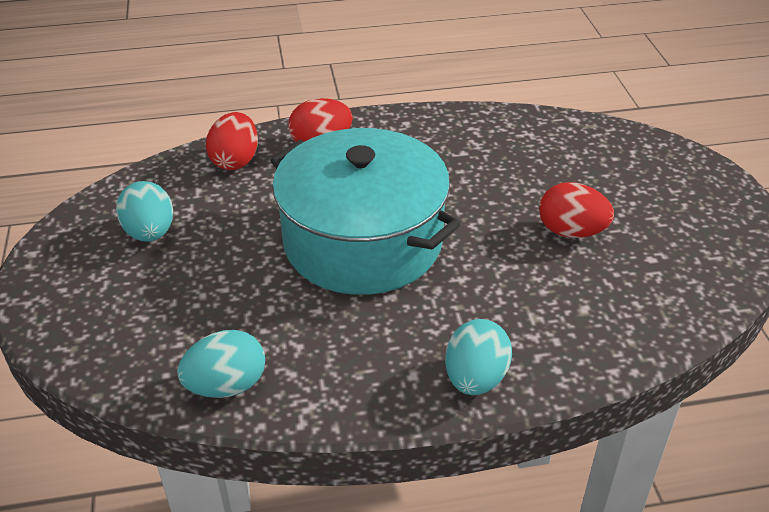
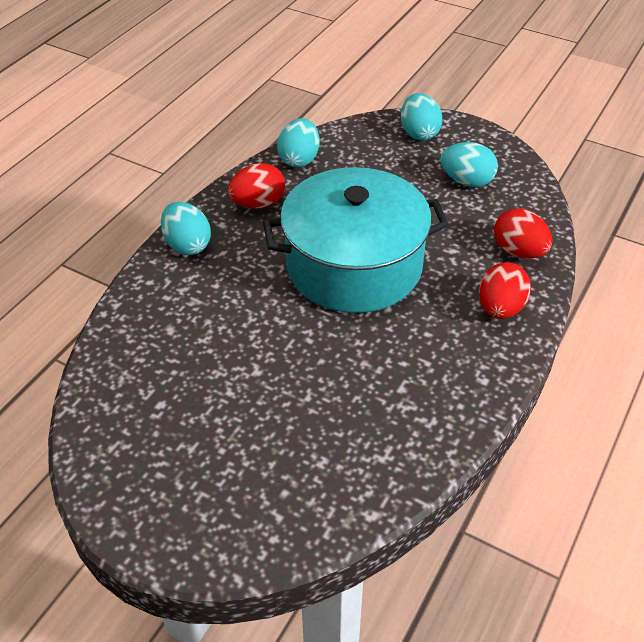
camera: 130 degrees right, 5 degrees up
red egg [539,182,614,238] -> red egg moved to [228,163,285,209]
none -> turquoise egg [401,93,443,141]

